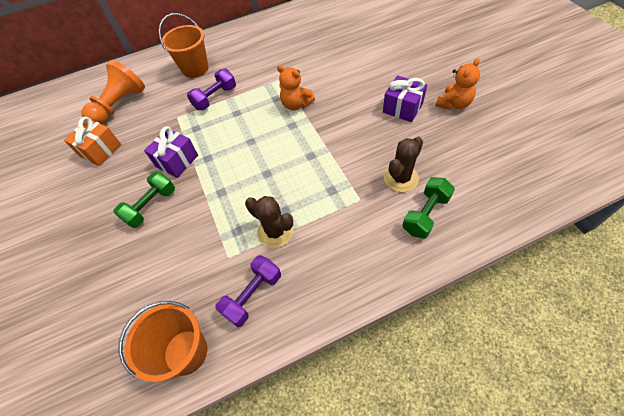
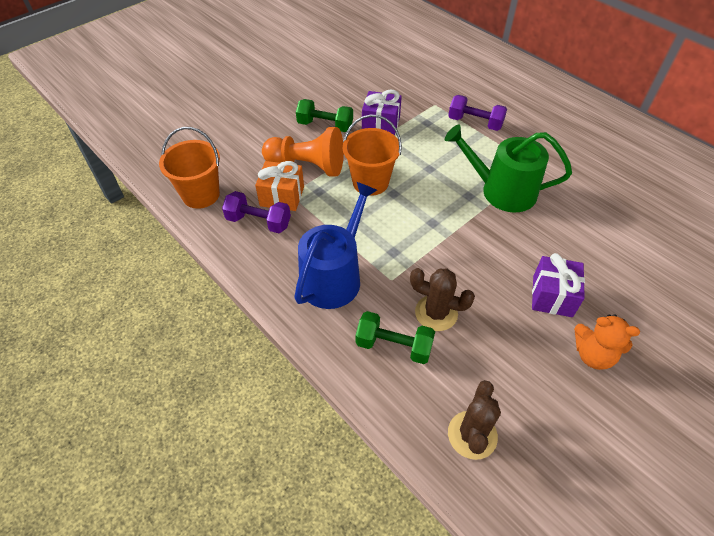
camera: 65 degrees right, 5 degrees down
orange gift [64,116,121,166] -> orange gift moved to [255,161,304,211]
orange pawn [81,60,145,125] -> orange pawn moved to [262,127,344,177]
orange bucket [159,13,209,78] -> orange bucket moved to [343,115,402,196]
brown cactus [245,196,294,248] -> brown cactus moved to [448,380,501,460]
orange teddy bear [277,65,315,111] -> green watering can [445,125,572,212]
none -> blue watering can [294,182,377,309]

